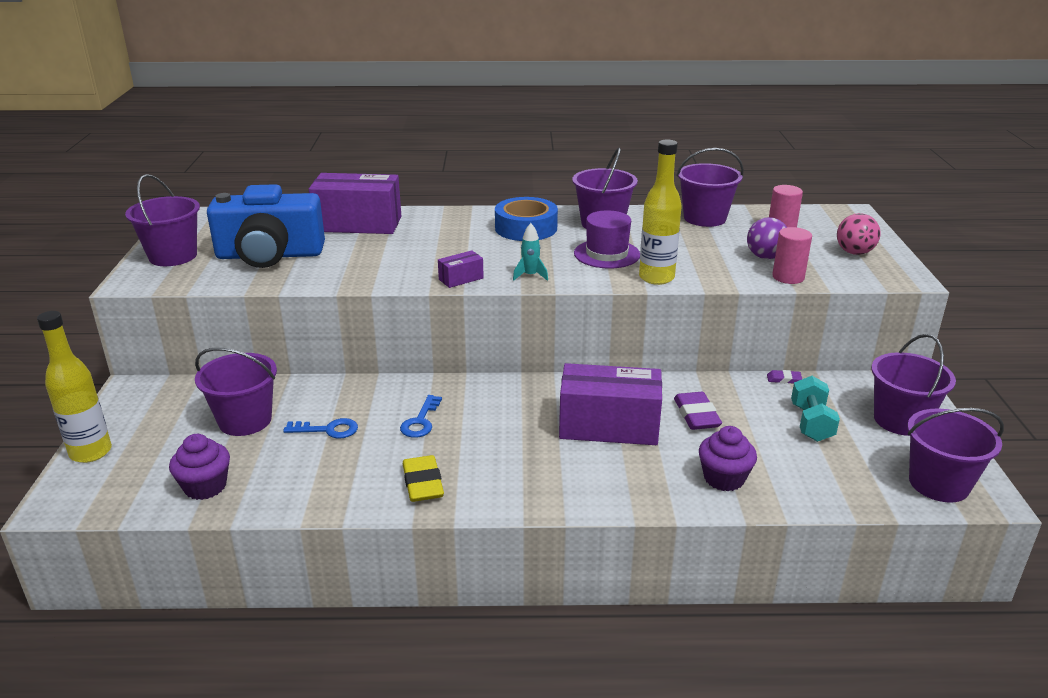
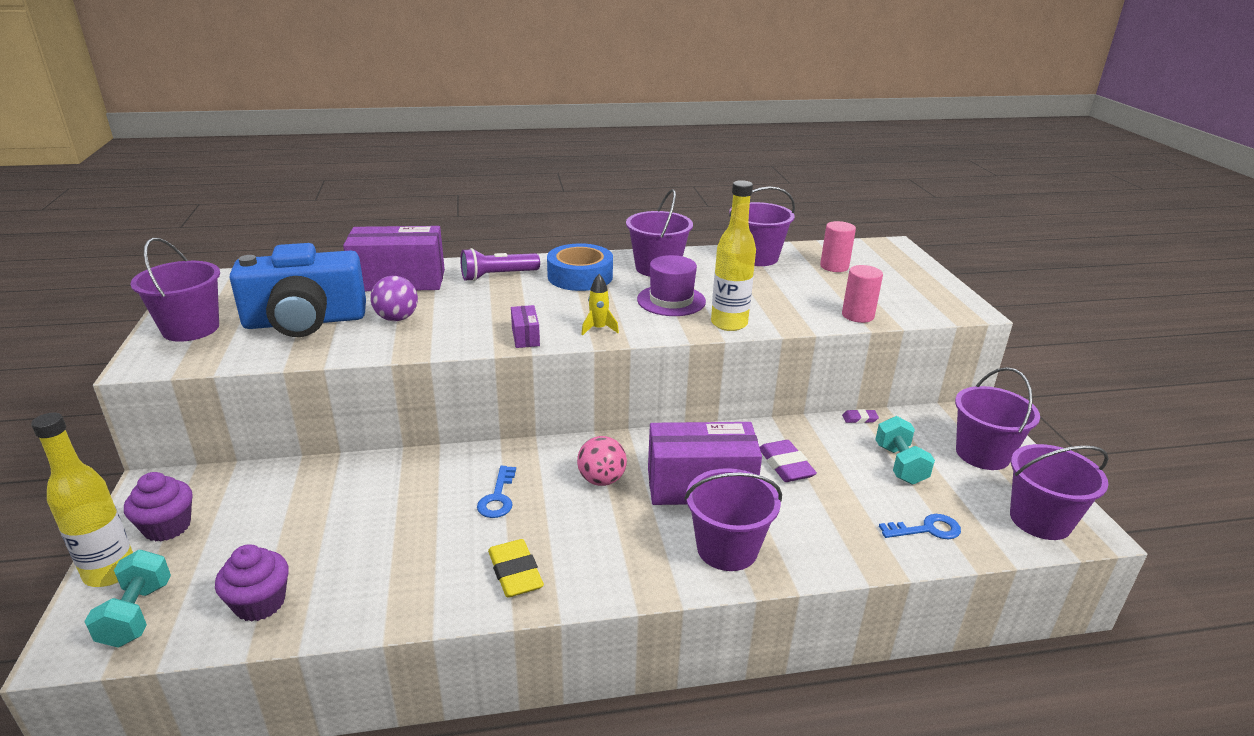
camera: 10 degrees left, 0 degrees up
purple bucket [195,348,277,436] -> purple bucket moved to [684,468,782,571]
blue key [283,418,358,438] -> blue key moved to [879,514,961,539]
purple box [438,250,484,288] -> purple box turned 60 degrees counterclockwise [511,305,540,348]
turquoise rocket [513,223,548,281] -> yellow rocket [581,274,619,336]
purple cupcake [699,426,757,491] -> purple cupcake moved to [124,472,193,542]
purple ball [747,217,787,259] -> purple ball moved to [370,276,418,321]
pink ball [837,213,881,255] -> pink ball moved to [577,436,627,486]
none -> turquoise dumbbell [84,550,171,647]
none -> purple flashlight [460,248,540,281]

